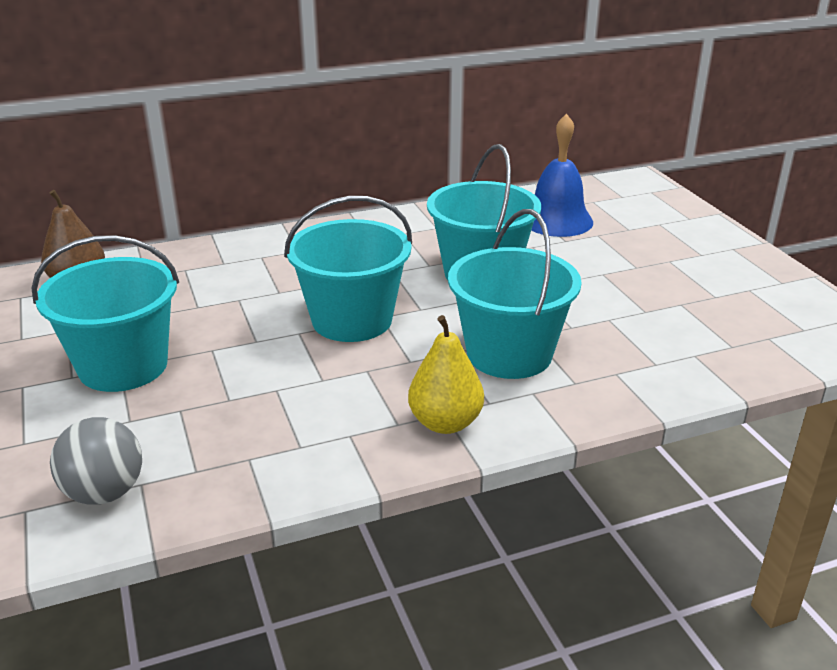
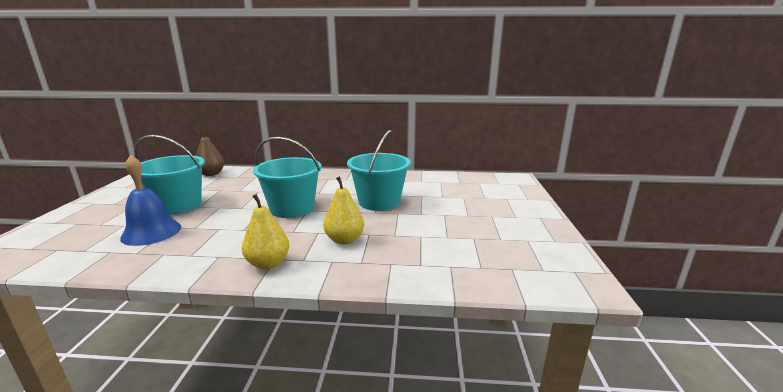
camera: 25 degrees right, 10 degrees down
grey ball [50,417,142,505] -> none
turquoise bucket [448,209,582,379] -> yellow pear [323,176,364,245]
blue bell [531,113,593,237] -> blue bell moved to [120,155,181,246]

